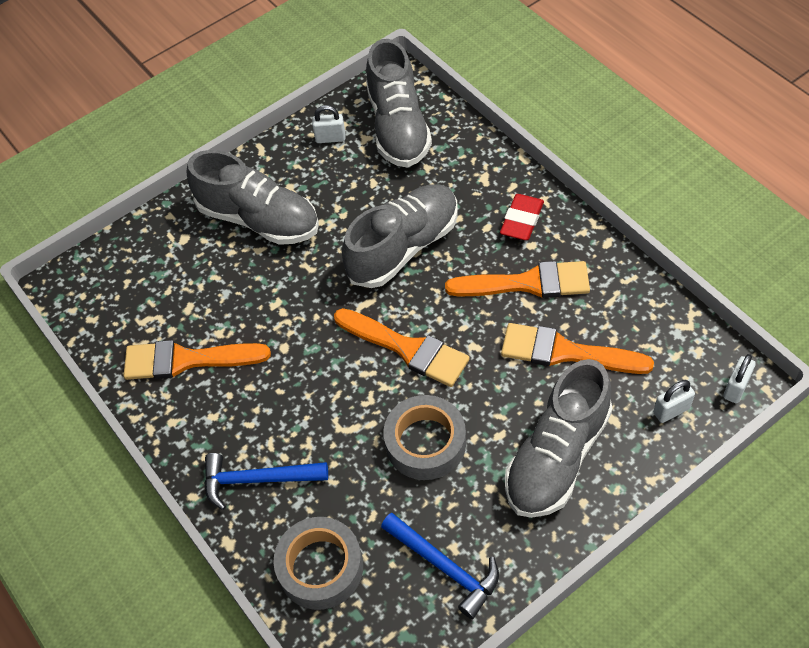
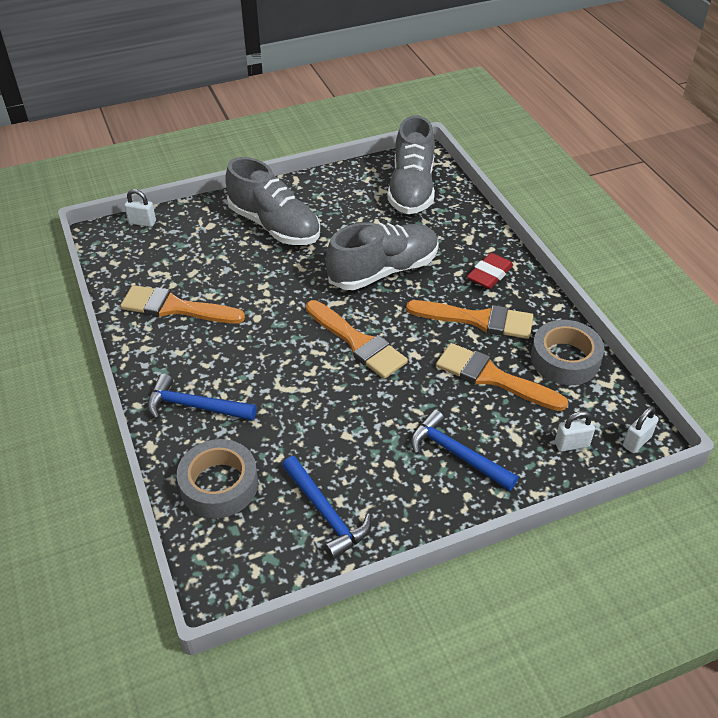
camera: 10 degrees right, 10 degrees down
white padlock [312,105,346,143] -> white padlock moved to [124,189,156,227]
grey tape [383,395,466,480] -> grey tape moved to [531,320,604,385]
grey shoe [505,359,613,518] -> blue hammer [411,410,518,491]

